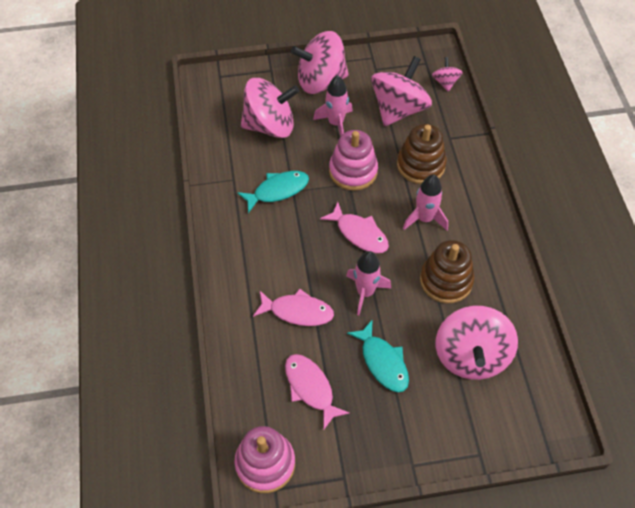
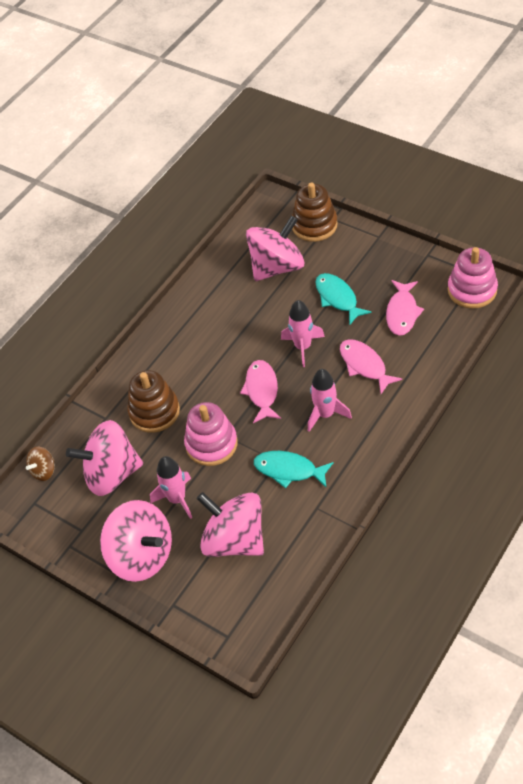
camera: 130 degrees left, 5 degrees down
turquoise fish [347,320,409,393] -> turquoise fish turned 45 degrees counterclockwise [315,273,371,324]
pink rocket [403,174,448,230] -> pink rocket moved to [308,369,352,432]
brown stacking toy [420,240,475,303] -> brown stacking toy moved to [292,182,338,242]
pink spinning top [432,57,463,92] -> brown spinning top [26,446,54,481]

